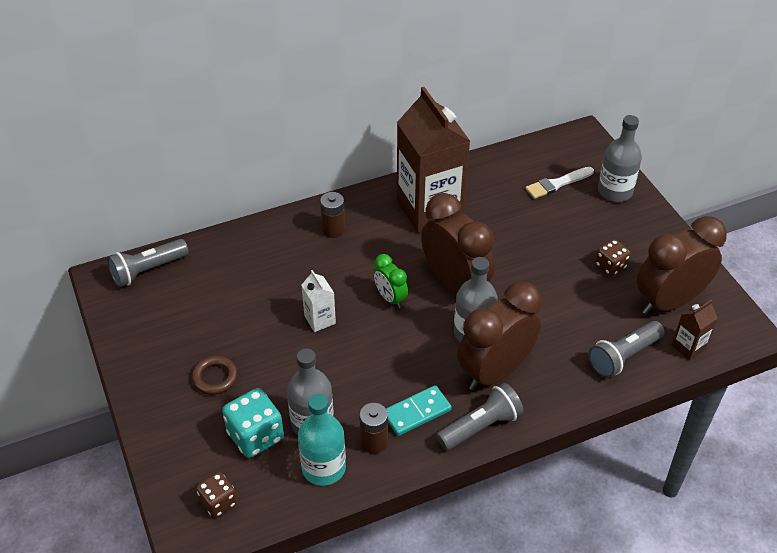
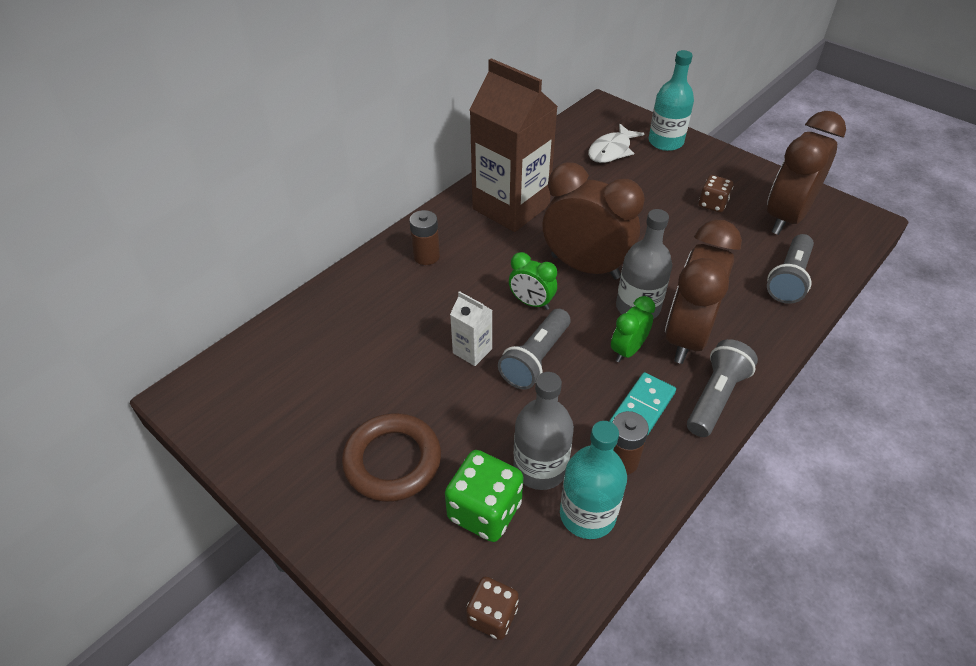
camera: 25 degrees left, 0 degrees up
grey flashlight [107,239,189,287] -> grey flashlight moved to [498,309,571,389]
brown ring [192,356,238,395] -> brown ring [342,413,441,502], size x1.66
turquoise dice [222,388,284,458] -> green dice [445,450,524,542]
white brush [525,167,594,199] -> white fish [588,123,644,163]
grey bottle [598,115,642,202] -> turquoise bottle [649,50,694,151]
brown carton [672,299,718,360] -> none
none -> green clock [611,296,655,362]

